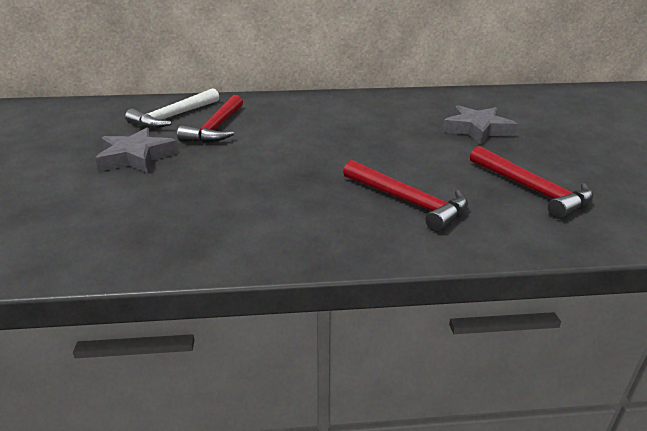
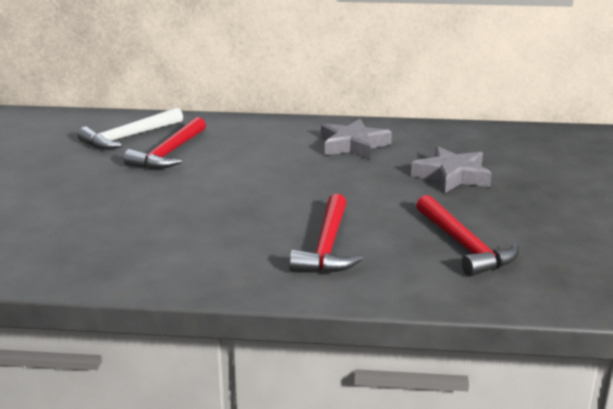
camera: 10 degrees right, 5 degrees down
grey star [95,128,178,173] -> grey star moved to [321,119,392,160]
red hammer [343,160,468,232] -> red hammer turned 45 degrees clockwise [289,194,363,273]

